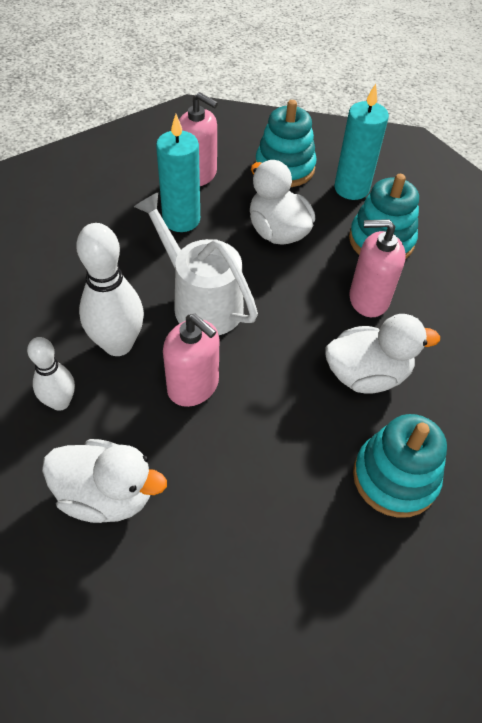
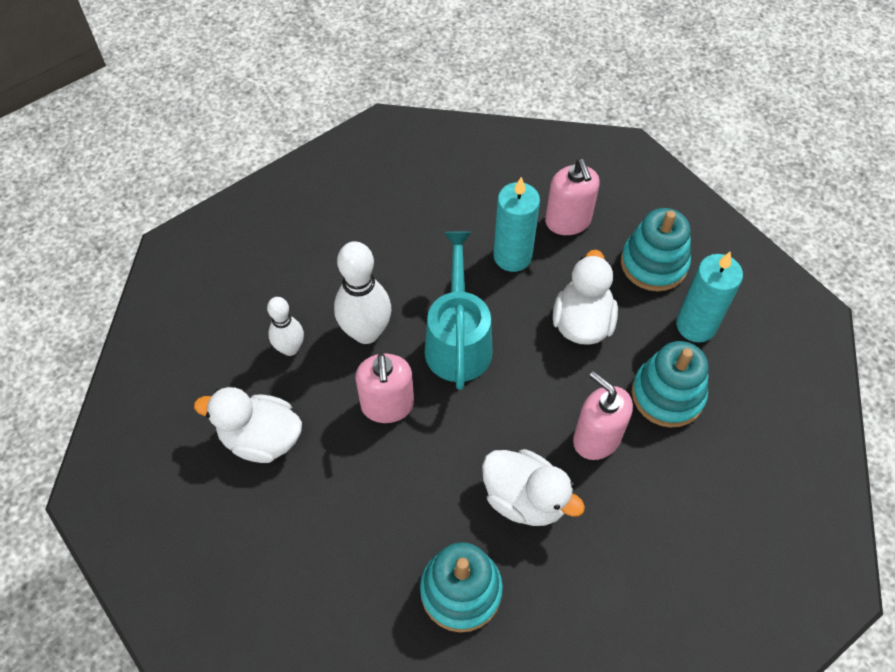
camera: 45 degrees right, 5 degrees up
white duck [42,439,167,523] -> white duck turned 135 degrees clockwise [194,387,302,463]
white watering can [134,192,258,335] -> turquoise watering can [425,231,493,390]

